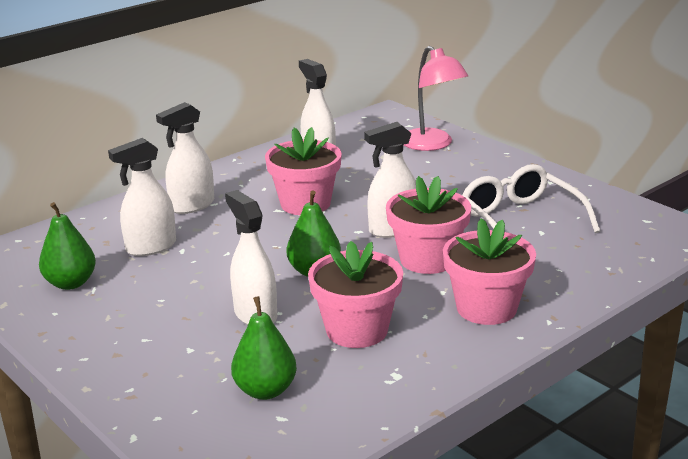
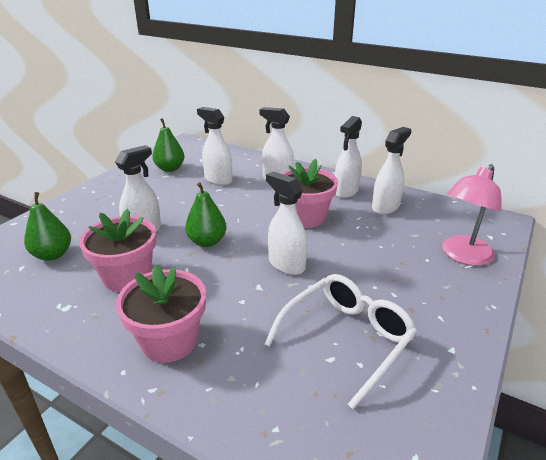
camera: 70 degrees right, 5 degrees up
pink flower pot [386,176,471,274] -> none
none -> white spray bottle [335,116,362,198]

